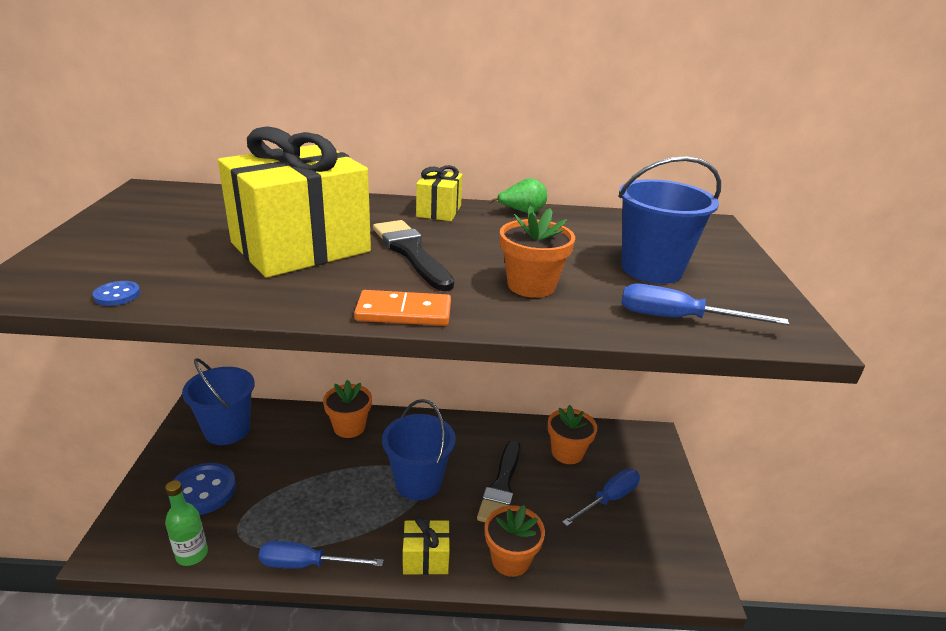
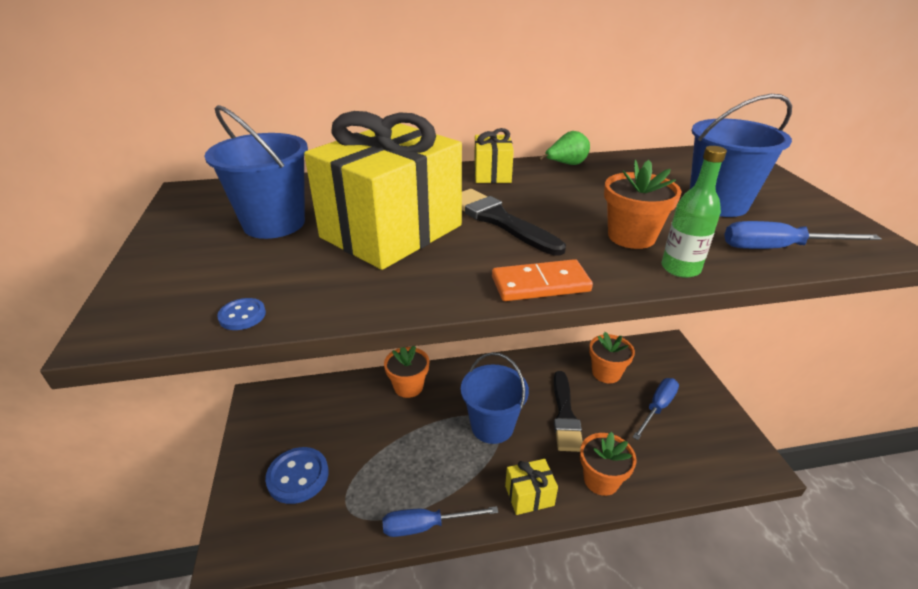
camera: 10 degrees left, 5 degrees up
green bottle [165,480,208,566] -> green bottle moved to [662,146,727,278]
blue bucket [182,358,255,445] -> blue bucket moved to [204,105,308,239]

